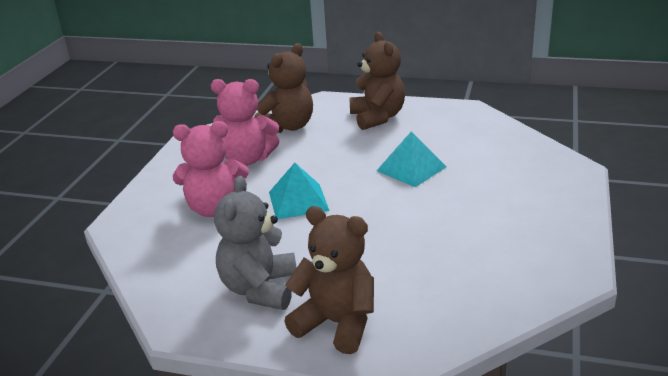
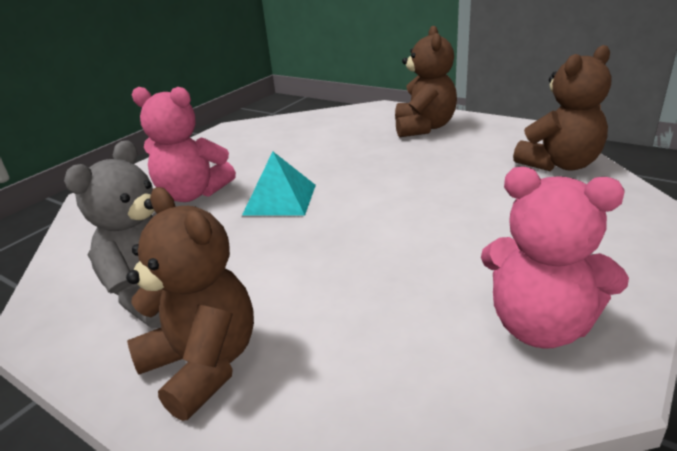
camera: 20 degrees right, 0 degrees up
pink teddy bear [211,79,279,166] -> pink teddy bear moved to [481,167,629,349]
brown teddy bear [254,43,313,133] -> brown teddy bear moved to [513,45,611,171]
turquoise pyramid [376,131,446,187] -> none

